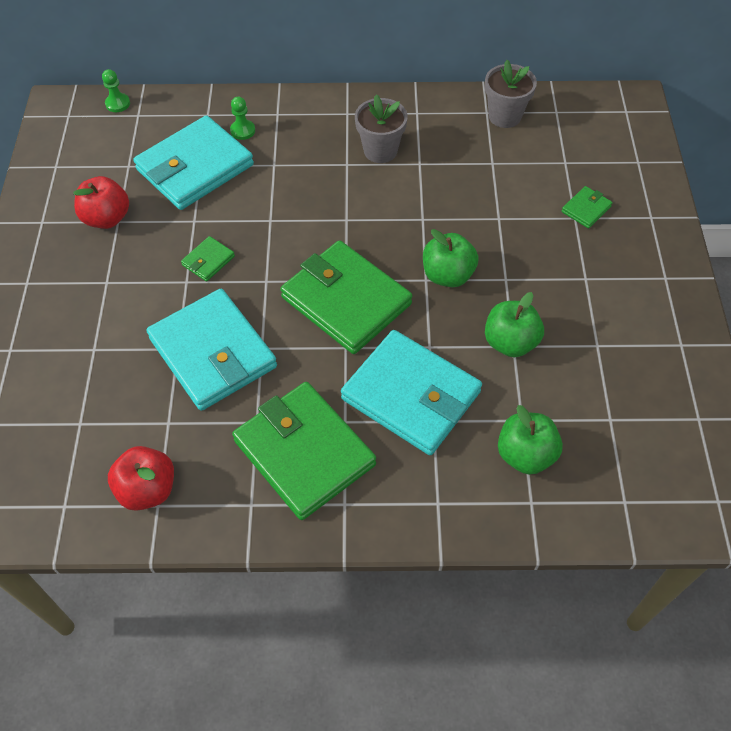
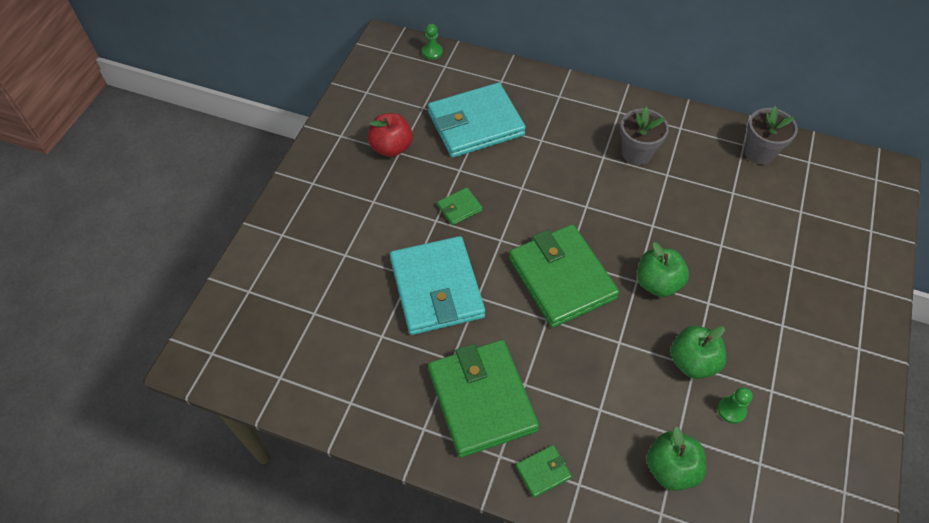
camera: 20 degrees right, 0 degrees up
red apple [108,446,174,511] -> none
green pawn [230,97,255,140] -> green pawn moved to [718,387,753,424]
turquoise wallet [341,330,482,455] -> none
green wallet [562,186,612,228] -> green wallet moved to [516,445,572,498]

